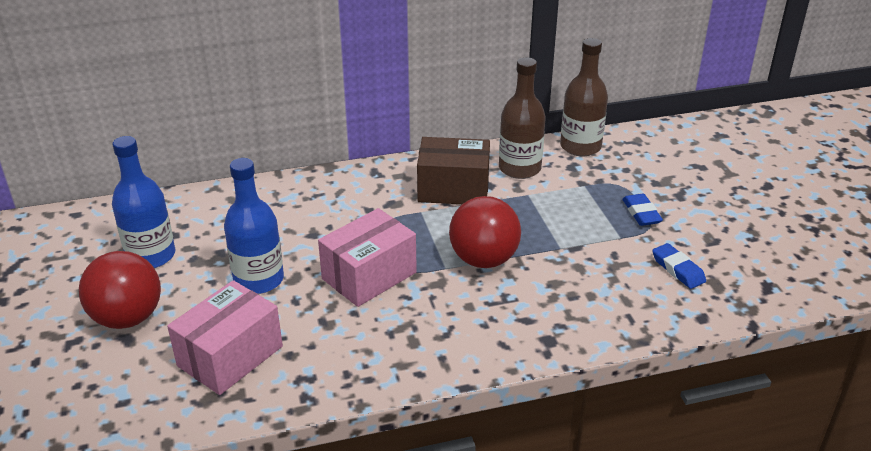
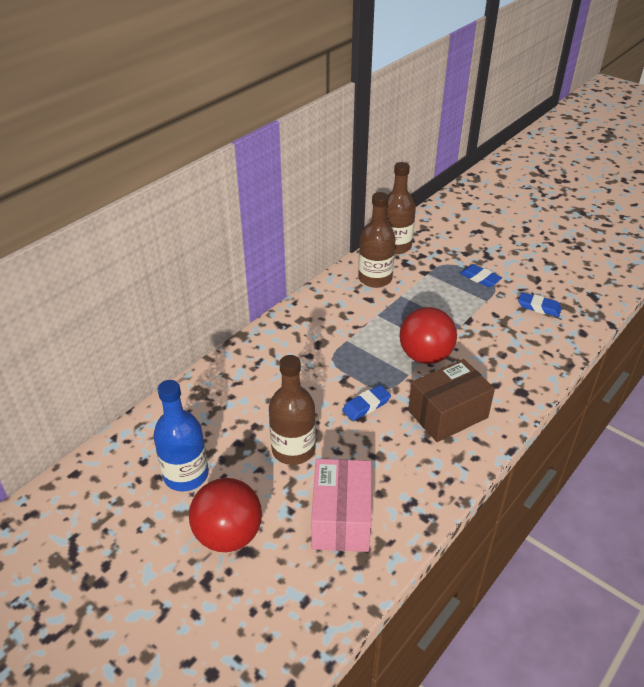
camera: 35 degrees left, 5 degrees up
blue bottle [224,158,284,294] -> brown bottle [269,355,316,465]
pink box [318,208,417,307] -> blue eraser [342,385,391,421]
brown box [417,137,490,204] -> brown box moved to [408,359,495,442]

